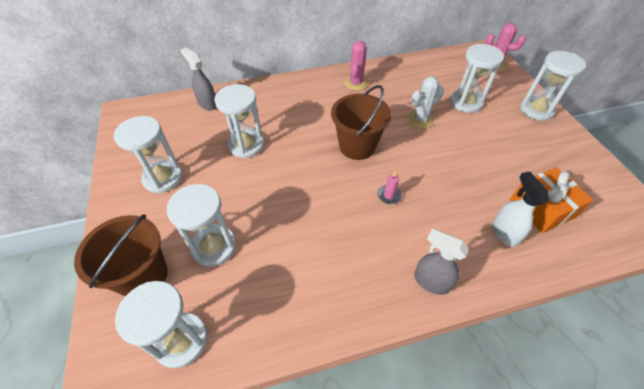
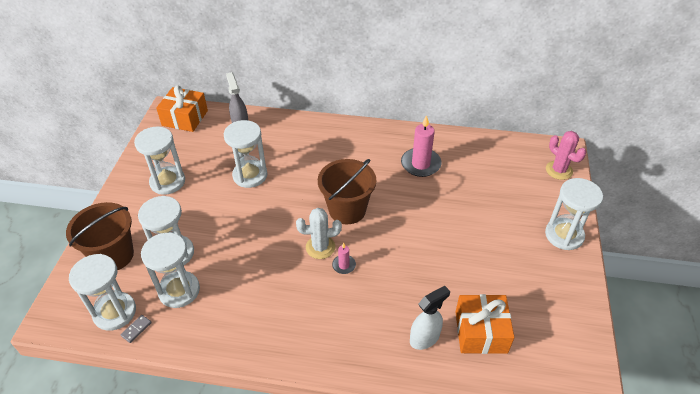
camera: 25 degrees right, 5 degrees down
pink cactus [344,41,368,91] -> none
white cactus [408,76,444,128] -> white cactus moved to [296,208,342,259]
grey spray bottle [414,229,469,295] -> none
white hourglass [450,44,504,113] -> white hourglass moved to [141,232,200,308]
white spray bottle [493,171,549,247] -> white spray bottle turned 45 degrees clockwise [410,286,450,350]
none -> grey domino [120,315,152,343]
none -> orange gift [156,86,208,132]
none -> pink candle [401,115,442,177]

